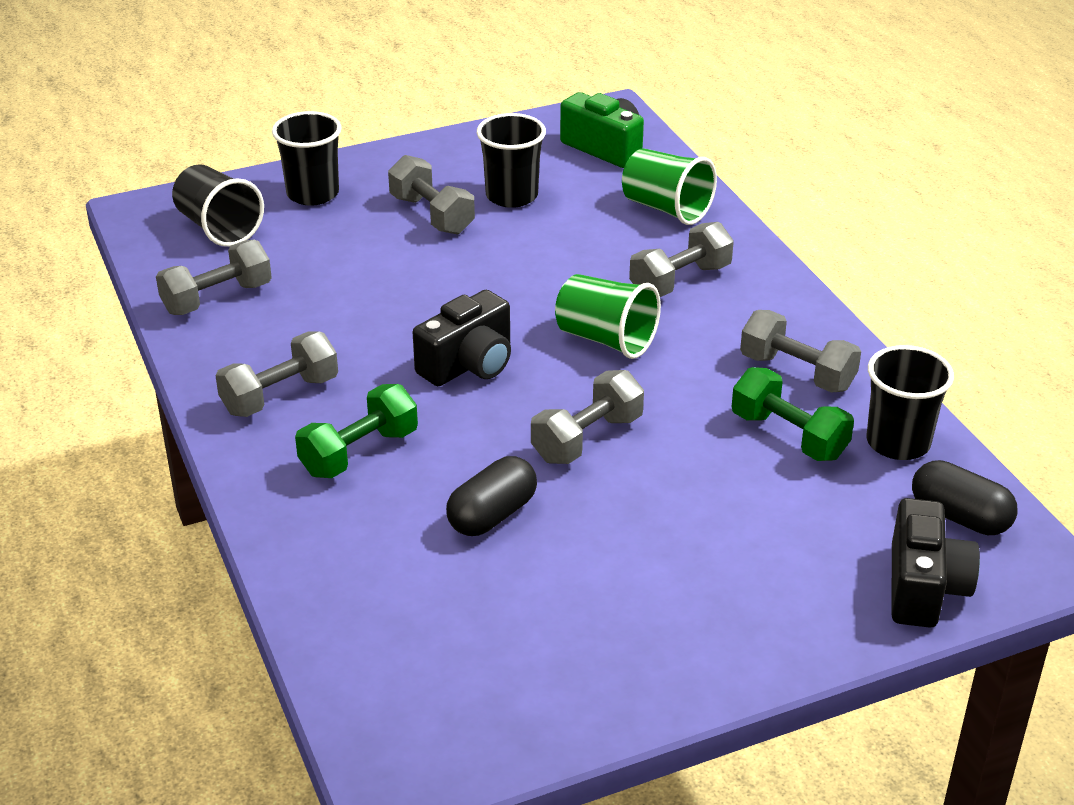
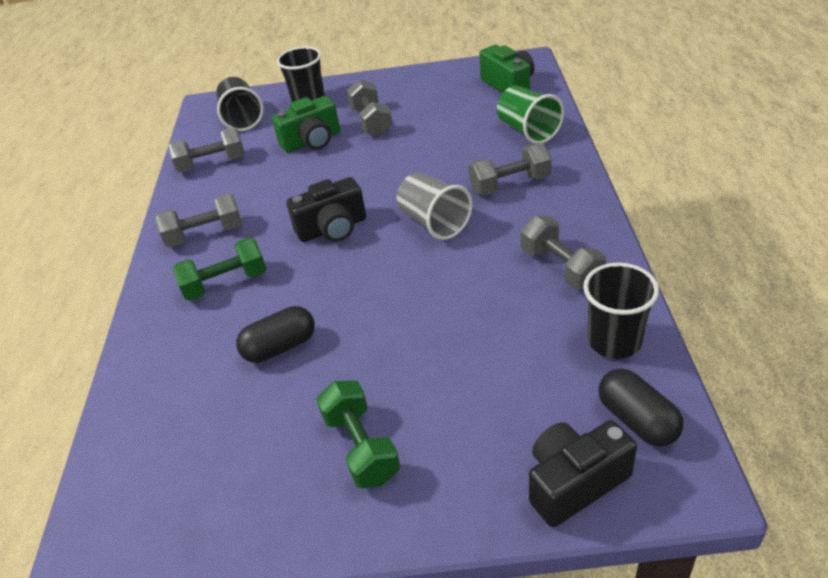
camera: 25 degrees right, 5 degrees up
black cup [477,113,546,208] -> none
grey dumbbell [531,370,644,464] -> none
green cup [555,274,661,359] -> grey cup [397,173,472,240]
green dumbbell [732,367,854,461] -> green dumbbell moved to [316,380,400,488]
black camera [891,498,980,628] -> black camera turned 150 degrees counterclockwise [529,420,637,527]
none -> green camera [272,96,340,153]

